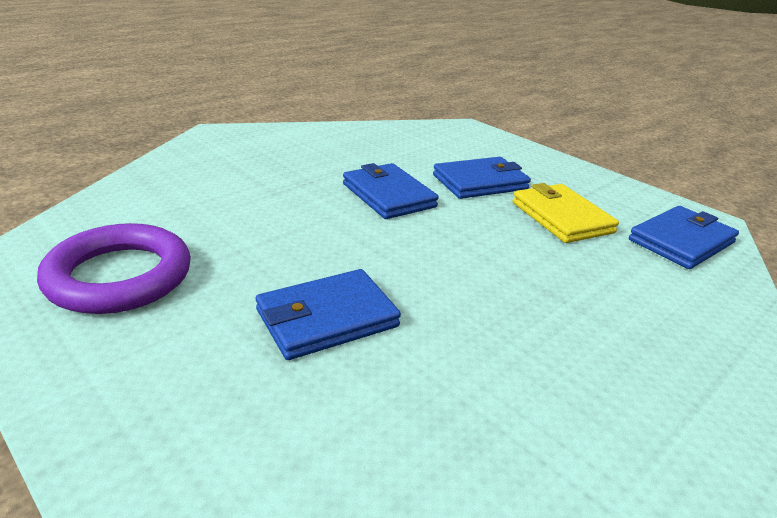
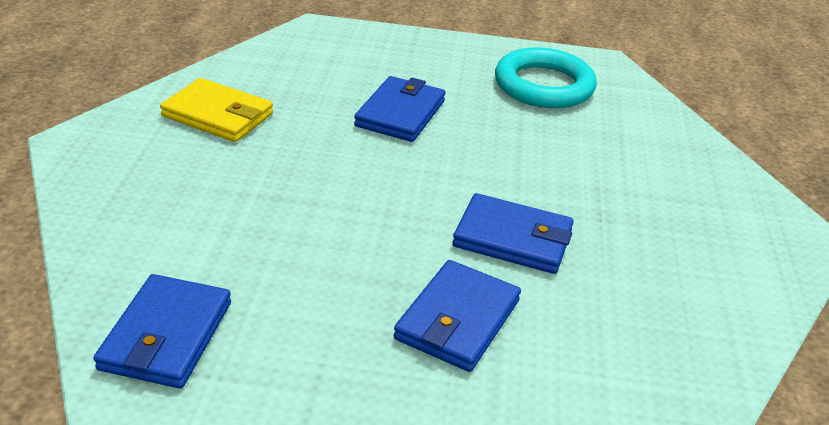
camera: 140 degrees right, 5 degrees up
purple ring [37,223,191,314] -> turquoise ring [495,47,597,108]
yellow wallet [513,183,619,243] -> yellow wallet moved to [160,78,273,142]

